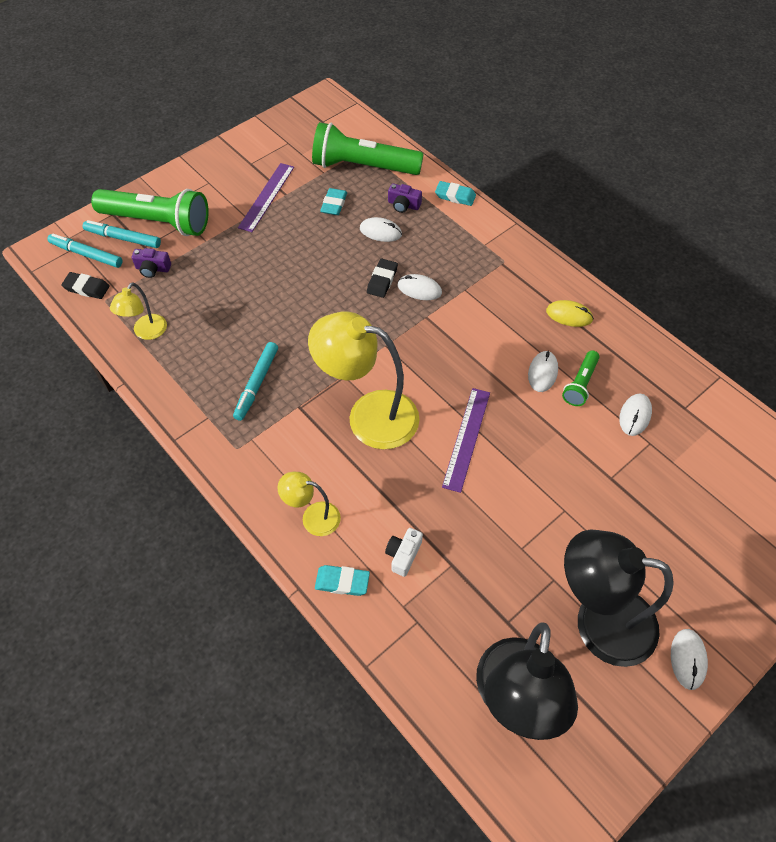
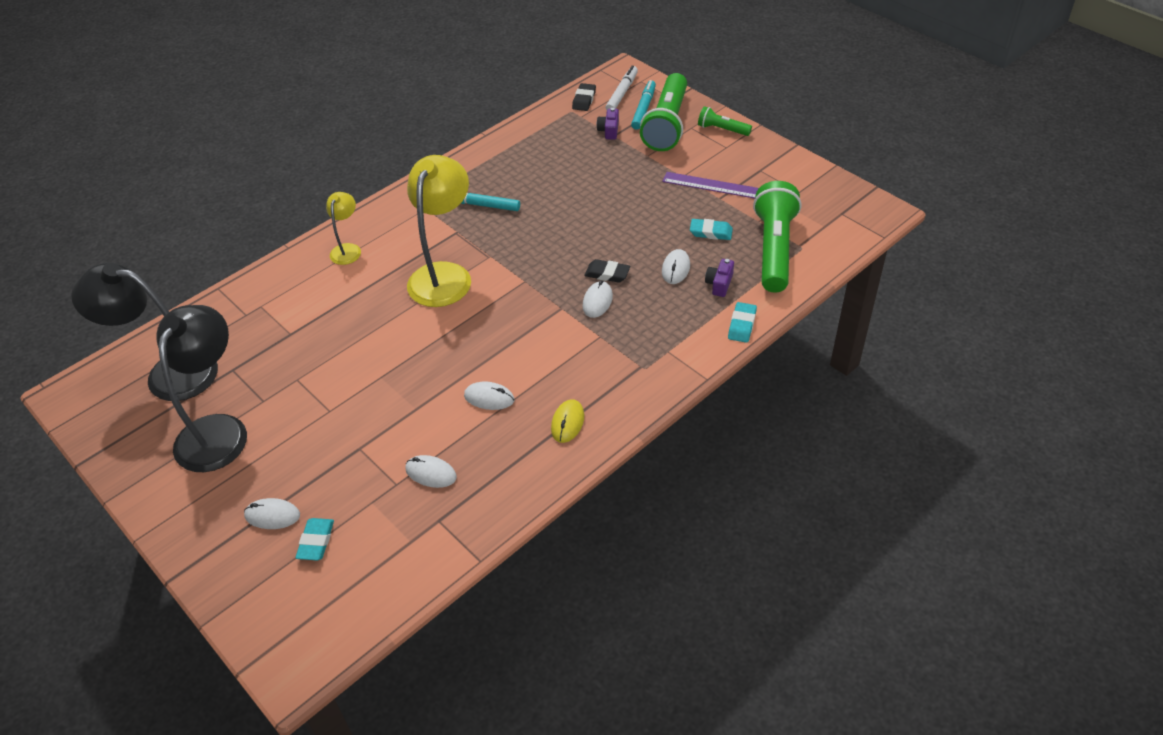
camera: 90 degrees right, 10 degrees down
turquoise marker [48,233,123,268] -> white marker [606,66,638,110]
yellow lamp [110,282,167,340] -> none
turquoise eraser [315,565,370,596] -> turquoise eraser moved to [295,518,334,561]
white camera [385,528,423,577] -> none
purple ruler [442,388,490,493] -> none
green flashlight [562,350,599,406] -> green flashlight moved to [698,106,752,136]
white mouse [671,629,708,690] -> white mouse moved to [244,498,300,529]

